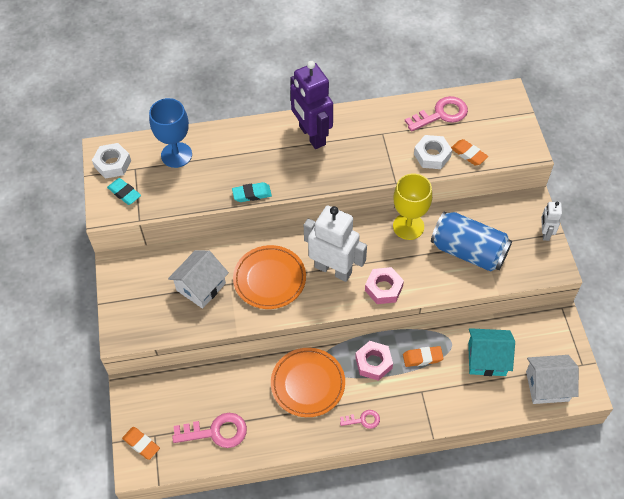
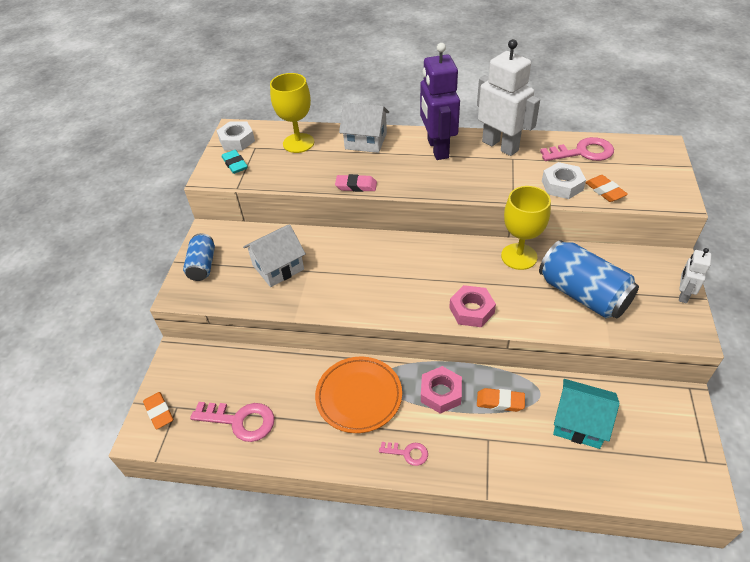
camera: 20 degrees right, 10 degrees down
blue goblet [149,98,192,168] -> yellow goblet [270,73,314,153]
turquoise eraser [232,182,272,202] -> pink eraser [335,174,377,192]
orange plate [233,245,306,309] -> none
white robot [304,206,367,282] -> white robot moved to [477,39,540,156]
white house [526,355,579,404] -> white house moved to [339,102,389,153]
none -> blue can [183,233,215,281]

